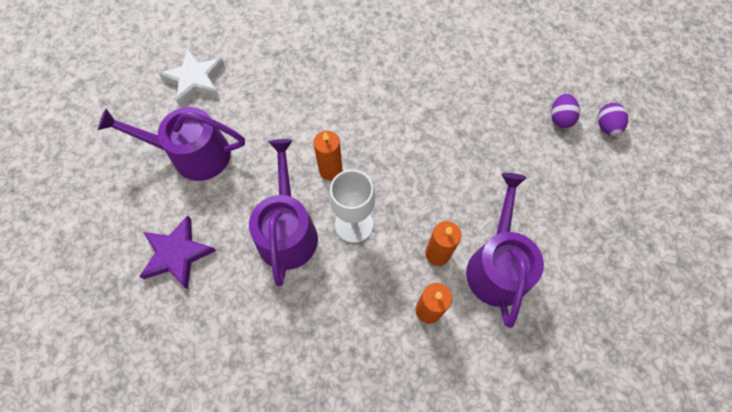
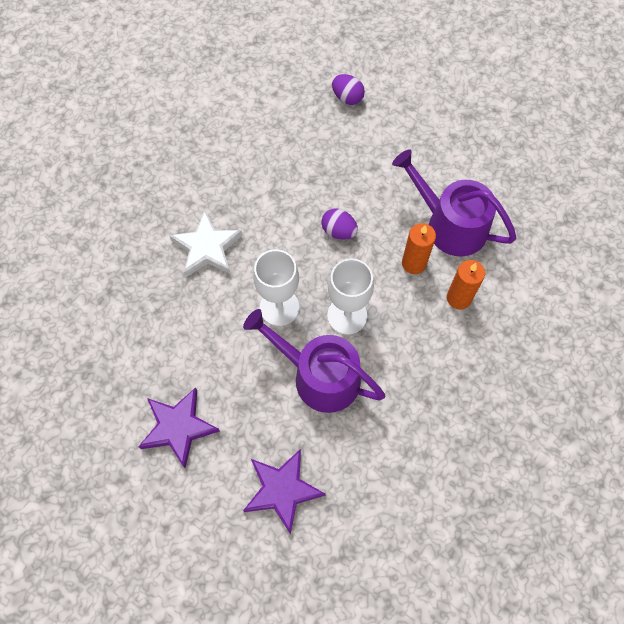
camera: 60 degrees left, 0 degrees up
purple watering can [98,107,245,181] -> purple star [138,387,220,468]
white star [159,49,224,106] -> white star moved to [169,211,243,277]
orange candle [314,131,342,180] -> white goblet [253,249,299,326]
purple egg [598,103,628,136] -> purple egg moved to [321,208,358,240]

